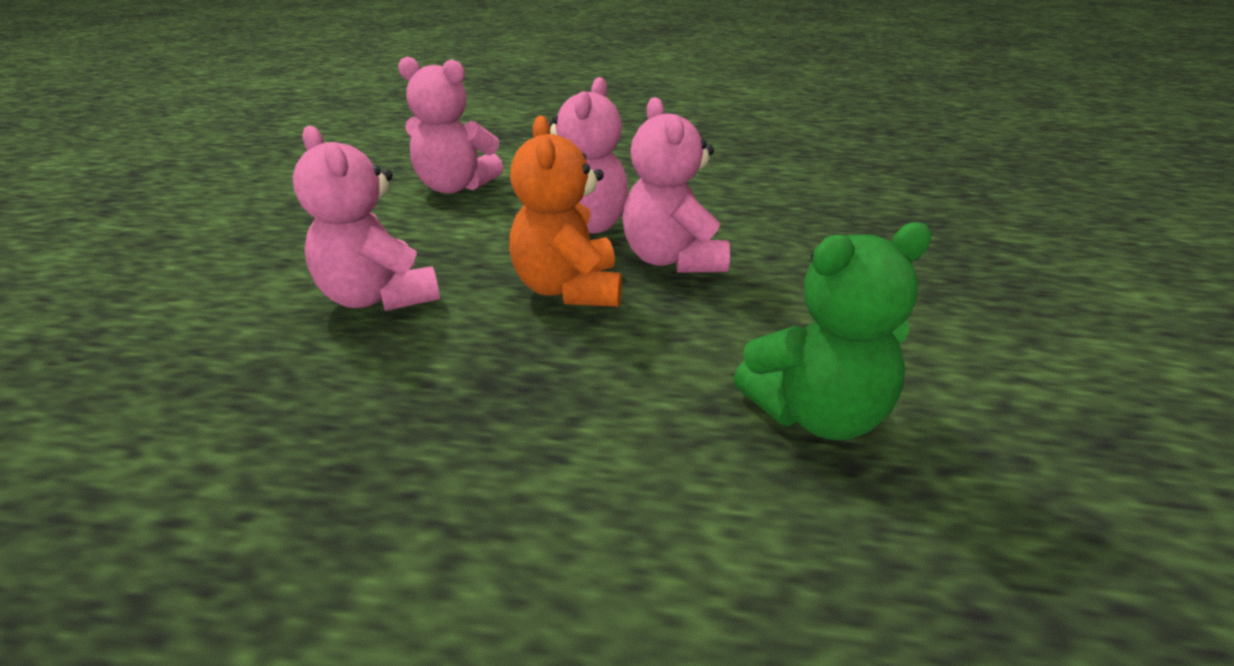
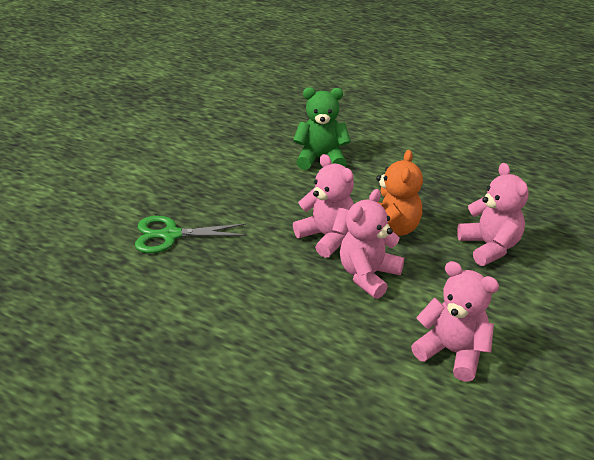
camera: 160 degrees left, 5 degrees up
pink teddy bear [623,97,730,273] -> pink teddy bear turned 45 degrees counterclockwise [293,154,354,258]
none -> green scissors [135,216,247,253]

